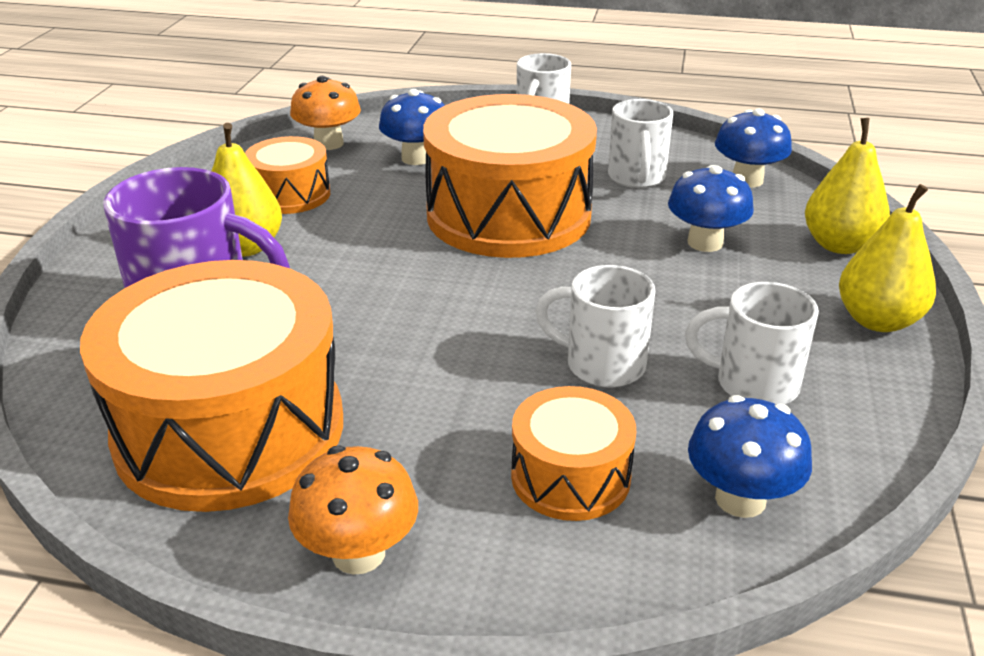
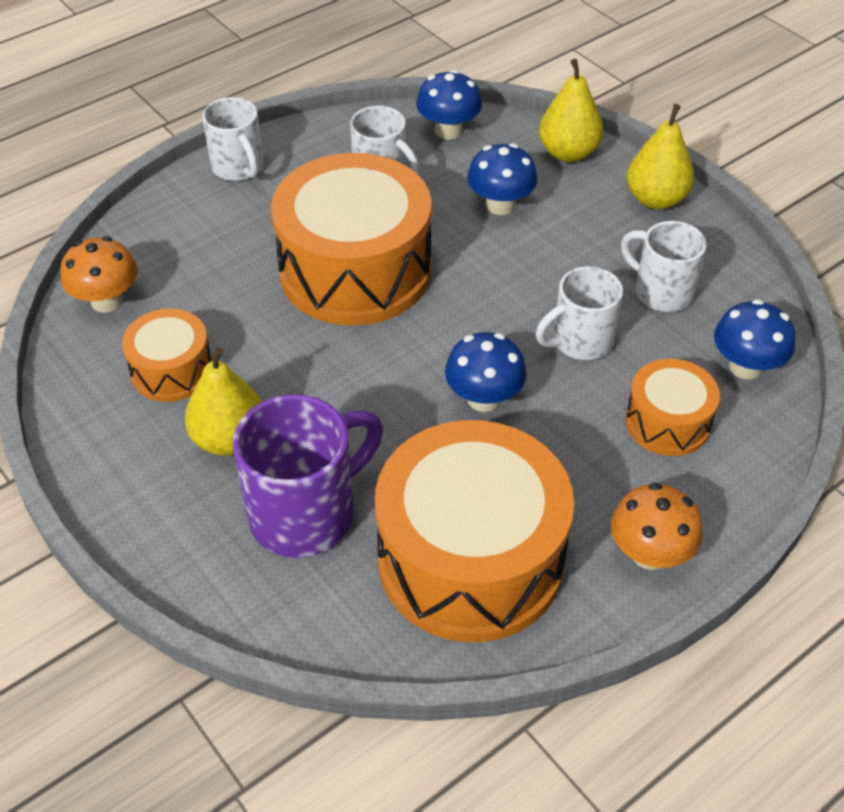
camera: 50 degrees left, 15 degrees up
blue mushroom [379,89,445,165] -> blue mushroom moved to [445,332,527,412]
white mug [685,282,819,405] -> white mug turned 75 degrees clockwise [621,221,707,312]

